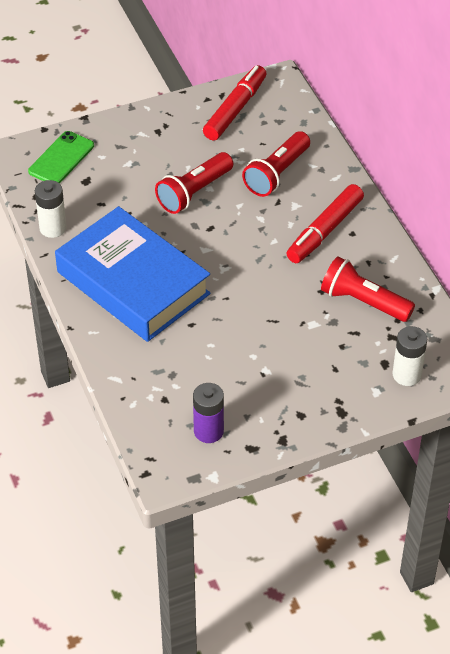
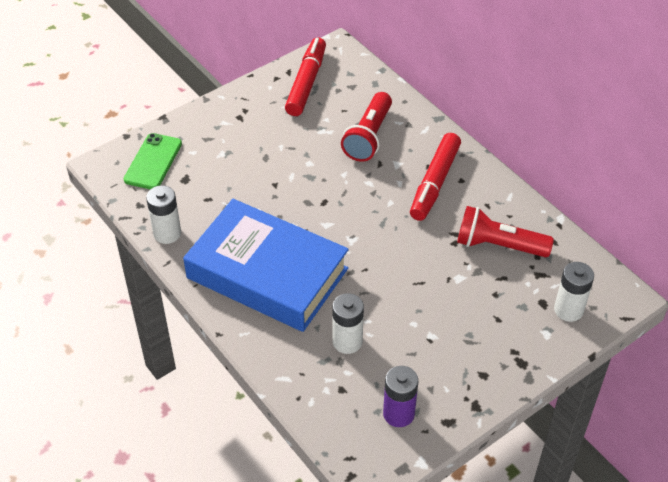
camera: 15 degrees left, 0 degrees up
red flashlight [155,152,233,214] -> none
none -> white battery [332,293,364,354]

